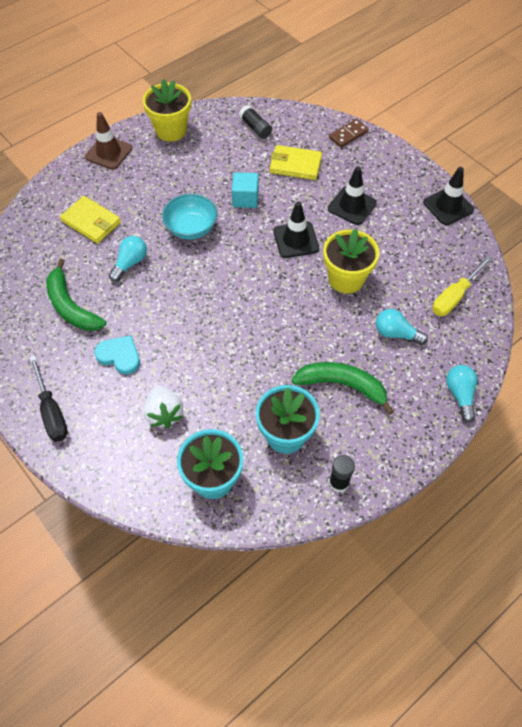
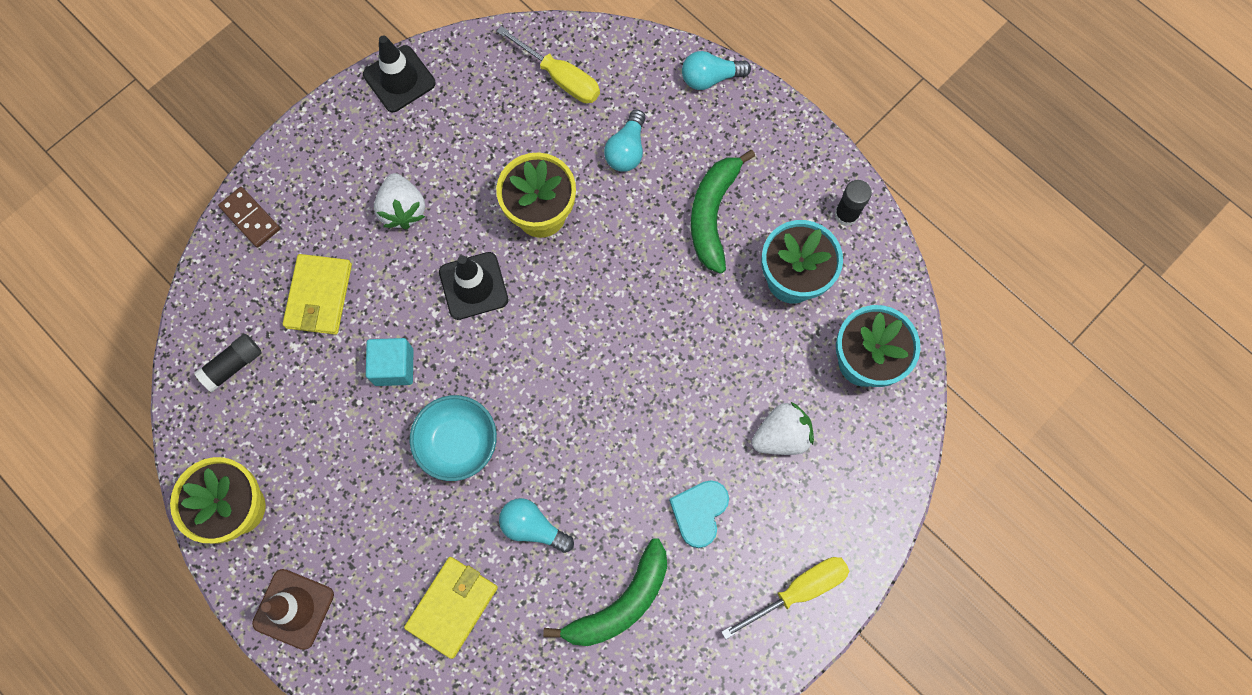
camera: 95 degrees left, 15 degrees up
black screwdriver [29,356,68,442] -> yellow screwdriver [721,557,849,639]
black traffic cone [328,166,377,225] -> white strawberry [374,173,425,229]

